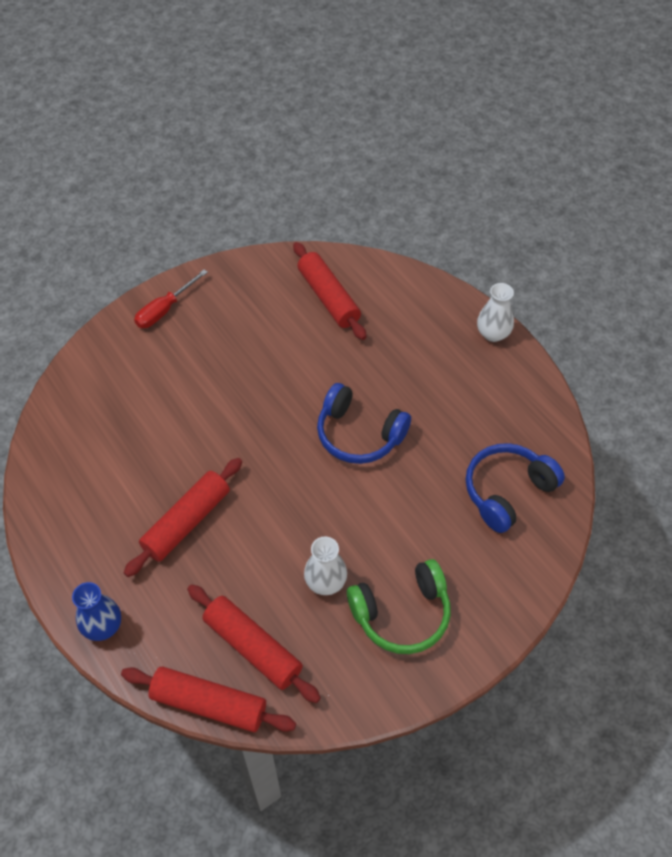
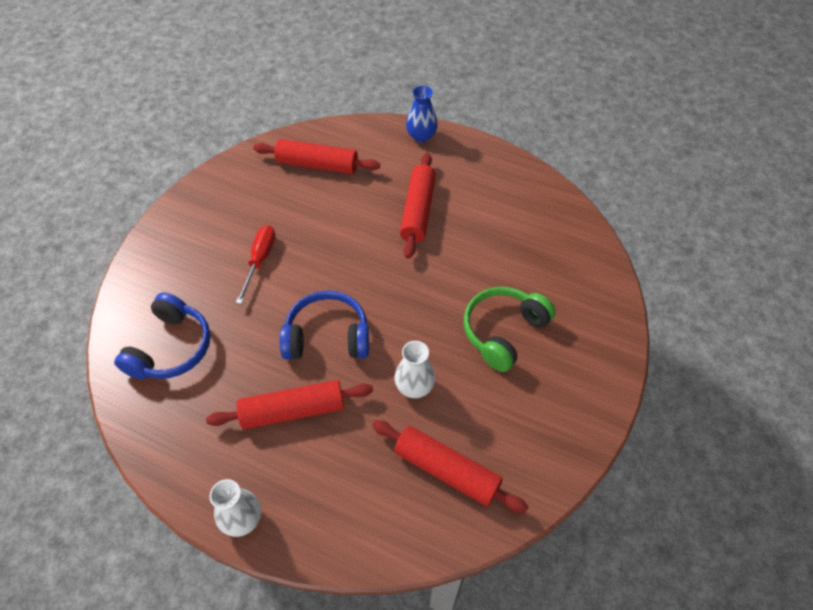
camera: 150 degrees right, 0 degrees up
red rolling pin [121,667,296,732] -> red rolling pin moved to [206,380,373,429]
red screwdriver [134,269,208,328] -> red screwdriver moved to [236,225,276,304]
white vase [304,536,347,595] -> white vase moved to [395,341,435,398]
green headphones [347,559,451,654] -> green headphones moved to [464,287,556,372]

